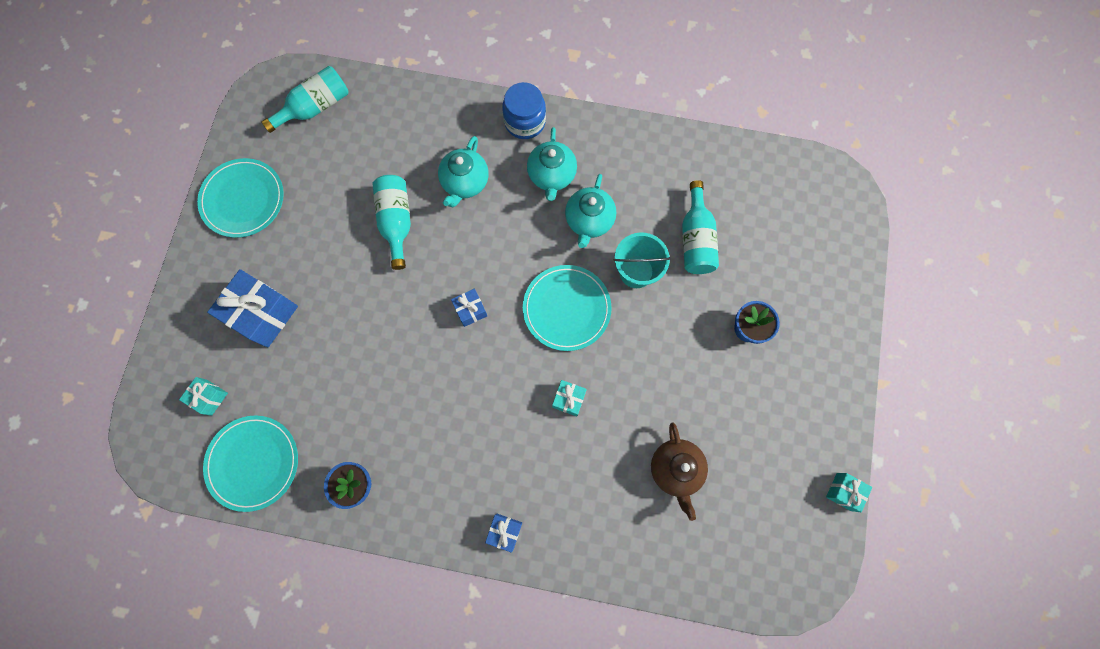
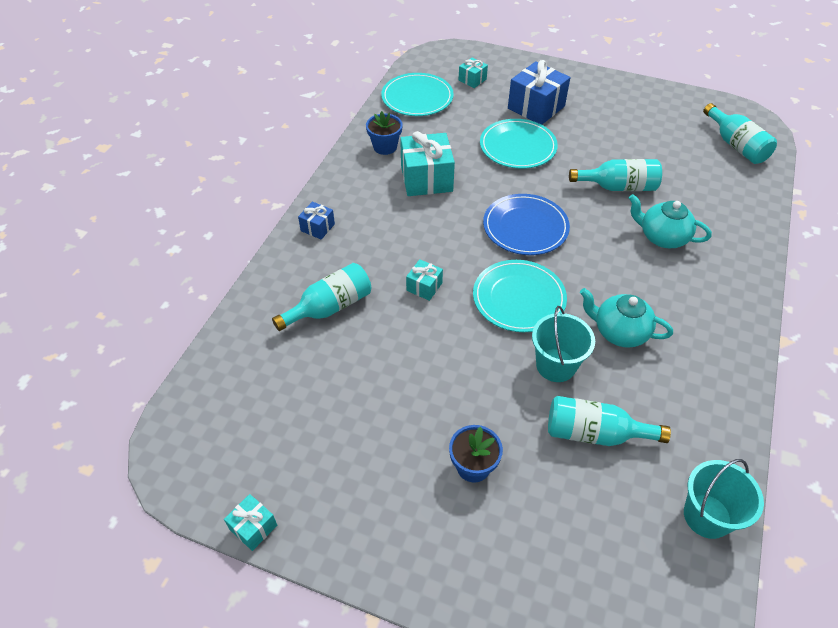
camera: 100 degrees right, 25 degrees down
turquoise plate [197,158,284,238] -> turquoise plate moved to [480,119,558,169]
blue gift [451,288,487,327] -> blue plate [483,194,570,255]
blue jar [502,82,546,139] -> none
turquoise teapot [527,127,577,201] -> none
brown teapot [651,423,708,521] -> none
none -> turquoise bottle [272,263,371,331]
none -> turquoise gift [400,131,455,196]
none -> turquoise bucket [684,459,764,539]

